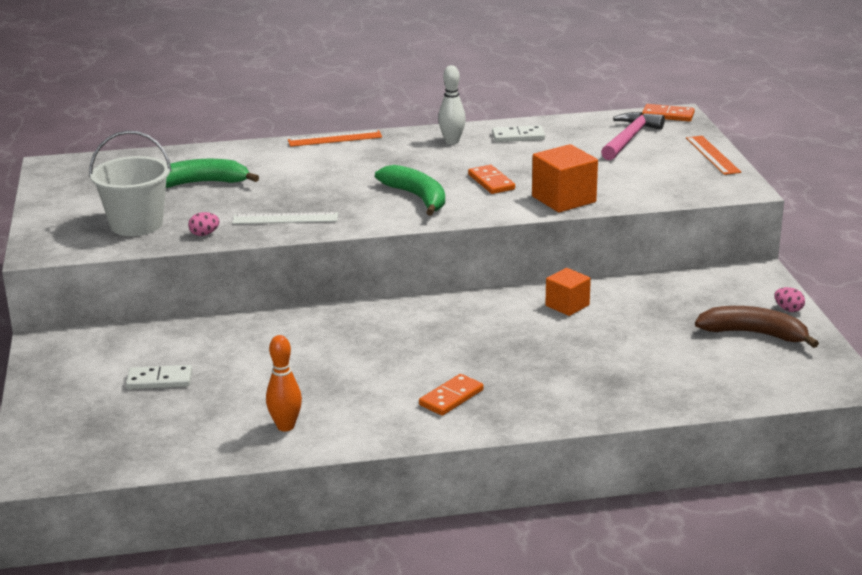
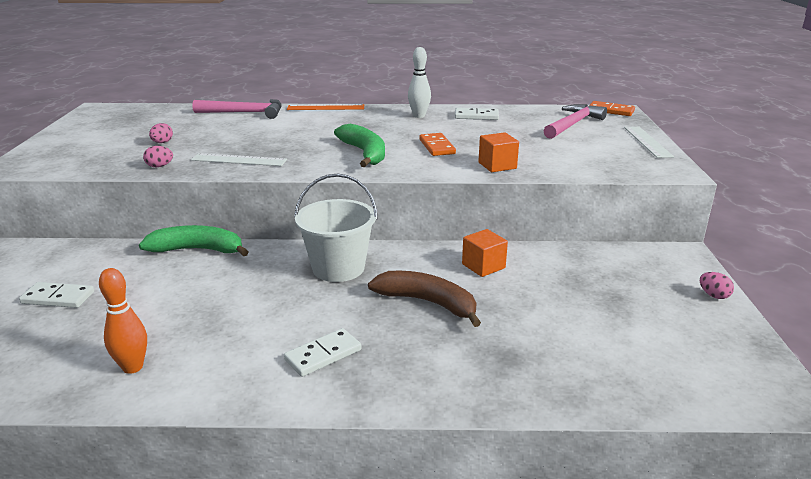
camera: 10 degrees right, 0 degrees up
white bucket [89,131,171,236] -> white bucket moved to [294,173,378,282]
green banana [166,159,259,188] -> green banana moved to [139,225,249,256]
orange domino [419,374,484,416] -> white domino [284,328,361,377]
orange cube [532,144,598,212] -> orange cube [478,132,519,172], size x0.65
orange ruler [686,136,741,175] -> white ruler [624,127,674,158]
brown banana [695,306,819,348] -> brown banana moved to [368,271,481,327]
none -> pink egg [149,123,173,143]
none -> pink hammer [192,99,282,119]

